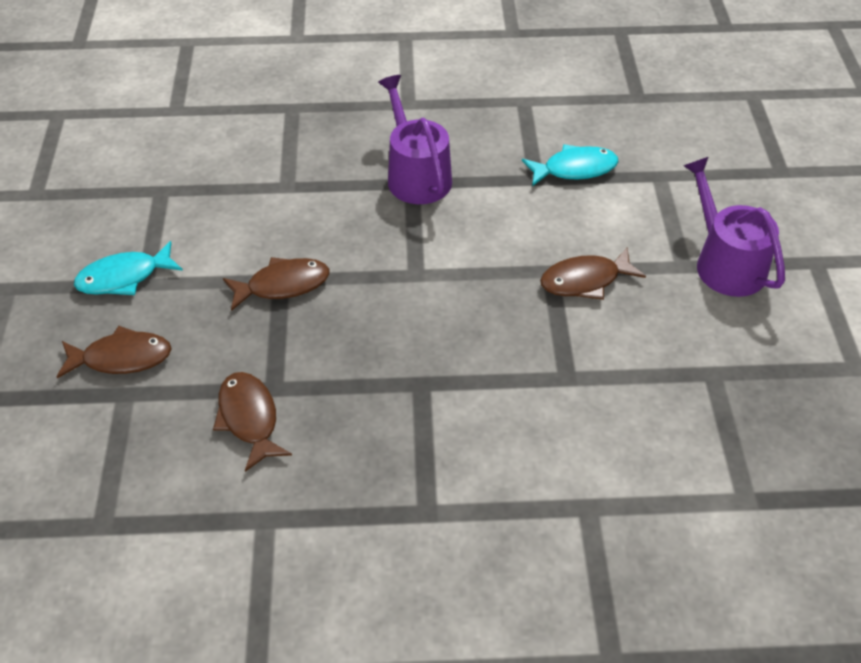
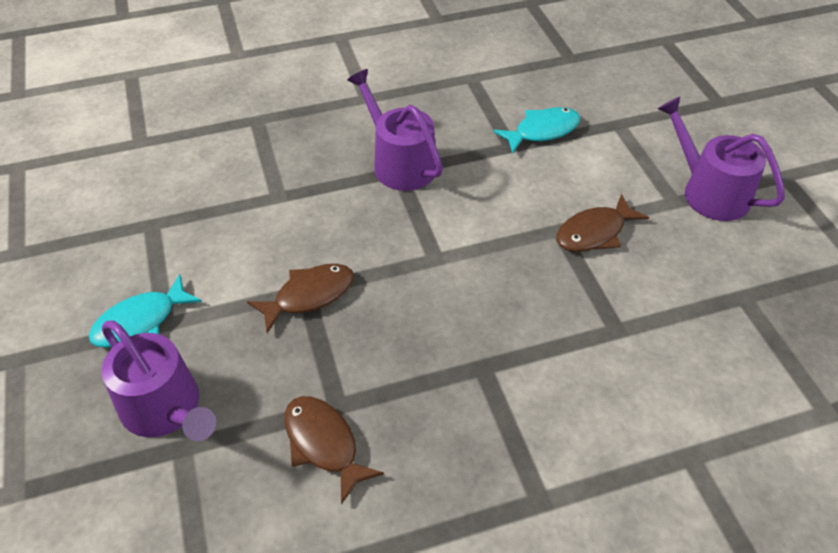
camera: 15 degrees left, 0 degrees up
brown fish [56,326,172,378] -> purple watering can [101,321,216,441]

